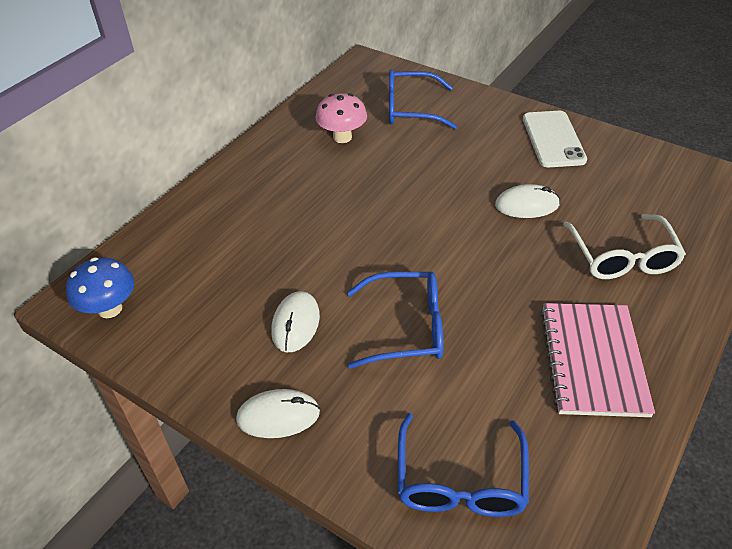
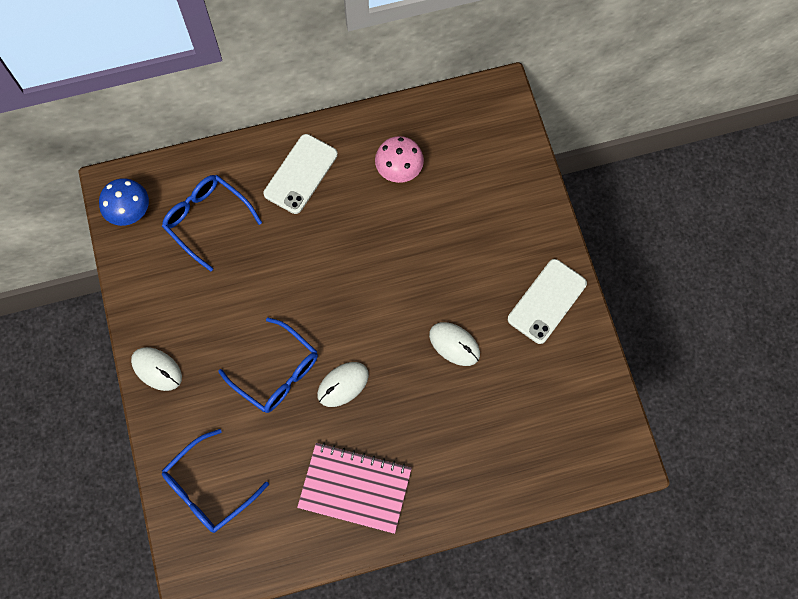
camera: 40 degrees right, 25 degrees up
white mouse [271,291,320,352] -> white mouse moved to [317,362,369,407]
blue glasses [389,69,457,129] -> blue glasses moved to [162,175,262,272]
pink notebook [540,303,655,417] -> pink notebook turned 60 degrees clockwise [297,443,412,534]
white glasses [563,214,686,279] -> none
none -> white phone [264,134,338,214]

